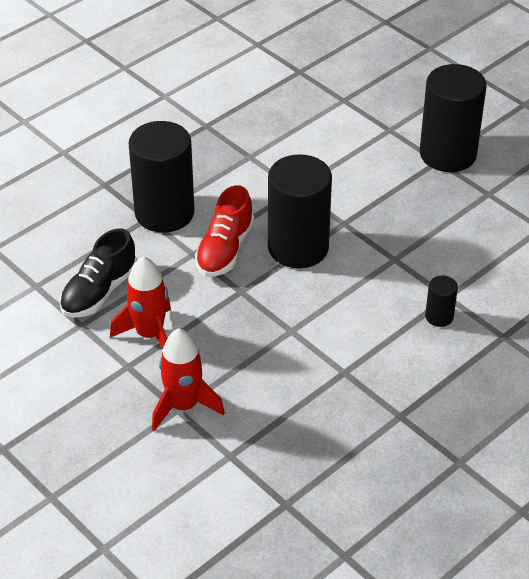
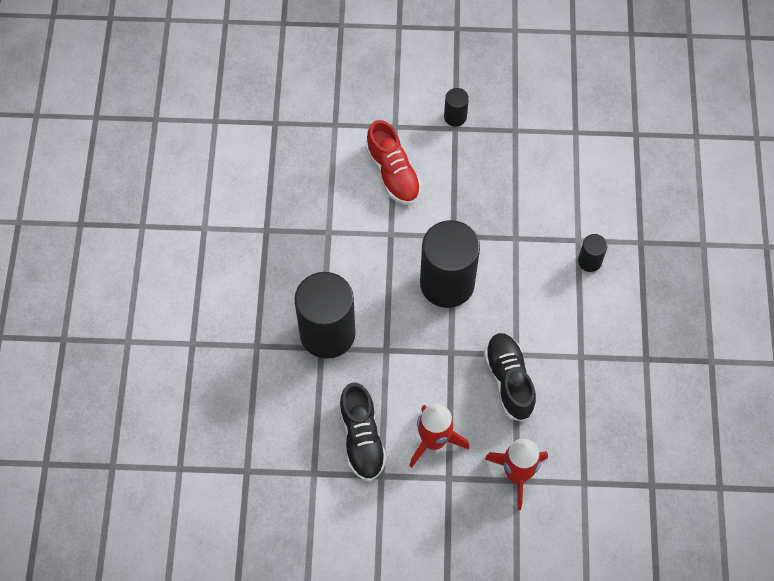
camera: 45 degrees left, 20 degrees up
red shoe [195,185,254,277] -> red shoe moved to [366,120,421,205]
black cylinder [420,64,487,172] -> black cylinder [444,88,469,127], size x0.44
none -> black shoe [484,333,536,422]

